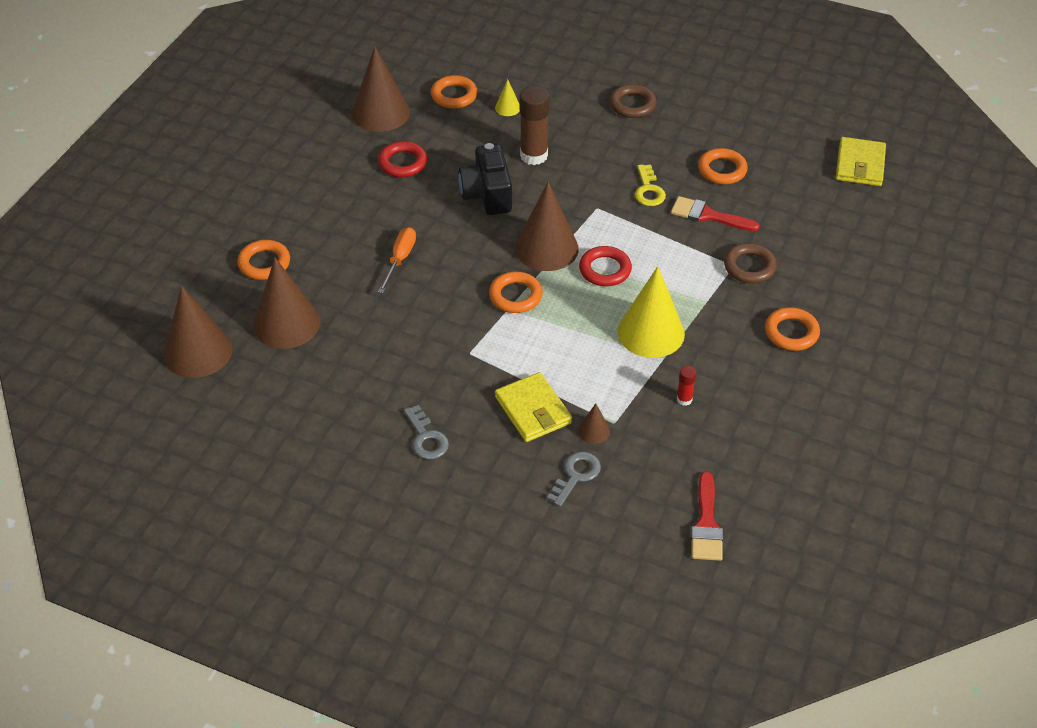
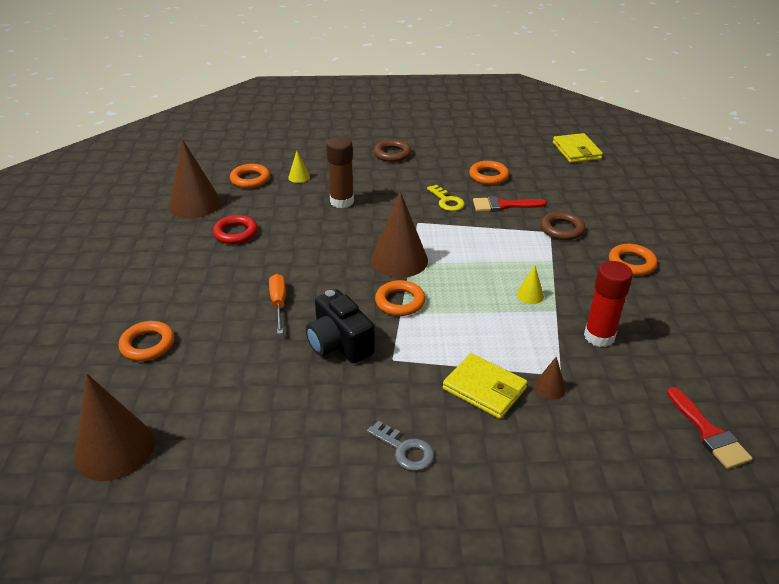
camera: 25 degrees left, 10 degrees down
brown cone [253,258,320,349] -> none
black camera [458,143,512,215] -> black camera moved to [306,289,375,363]
grey key [547,452,601,507] -> none
red ring [579,246,632,286] -> none
yellow cone [617,266,685,358] -> yellow cone [517,266,544,304], size x0.45
red glue stick [677,366,697,406] -> red glue stick [584,261,633,347], size x2.08

